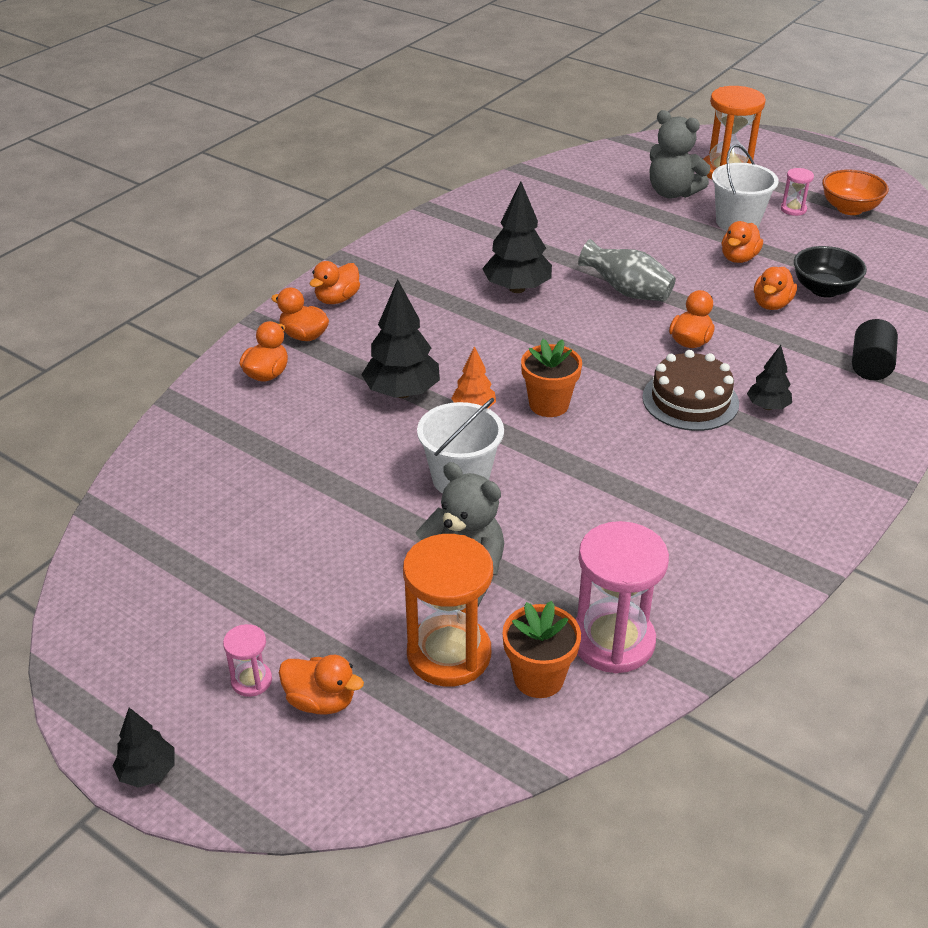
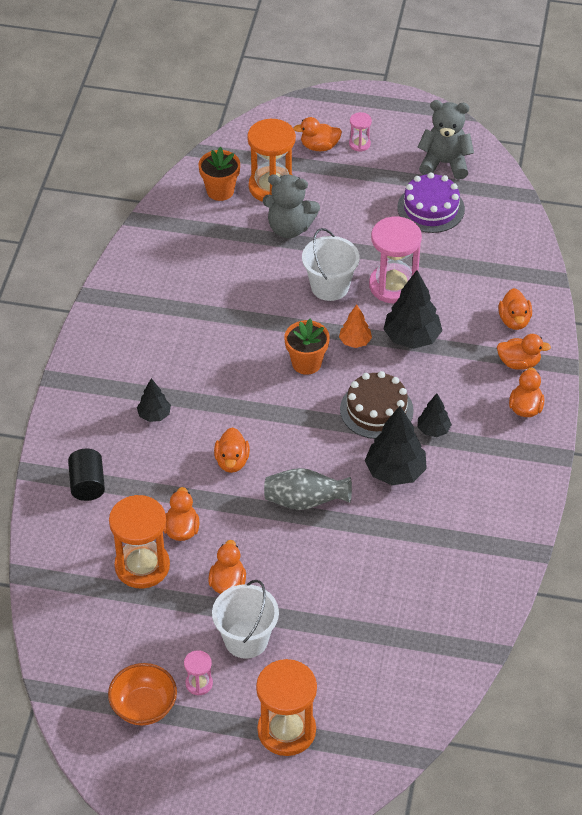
camera: 155 degrees right, 10 degrees up
black tree [113,708,175,788] -> black tree moved to [418,393,452,437]
pink hourglass [576,521,669,673] -> pink hourglass moved to [369,216,422,303]
brown cake [642,350,739,431] -> brown cake moved to [340,371,414,439]
grey teddy bear [649,110,711,199] -> grey teddy bear moved to [417,100,474,180]
black bowl [794,246,867,298] -> orange hourglass [109,495,170,589]
none -> purple cake [397,172,465,233]

